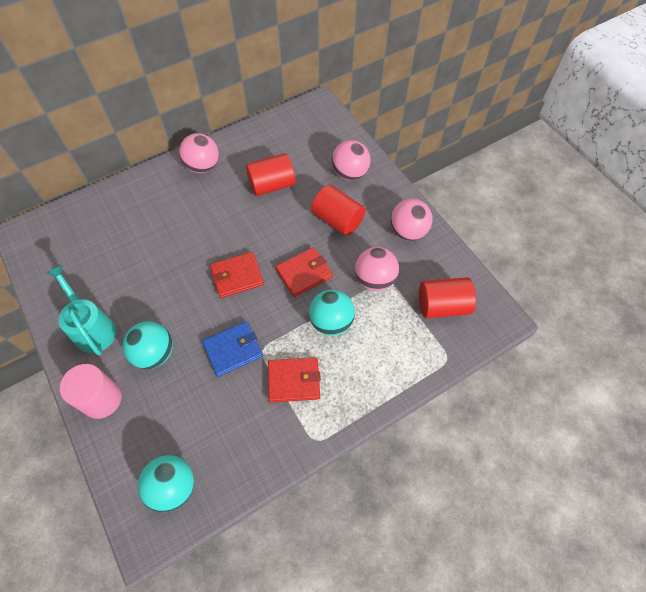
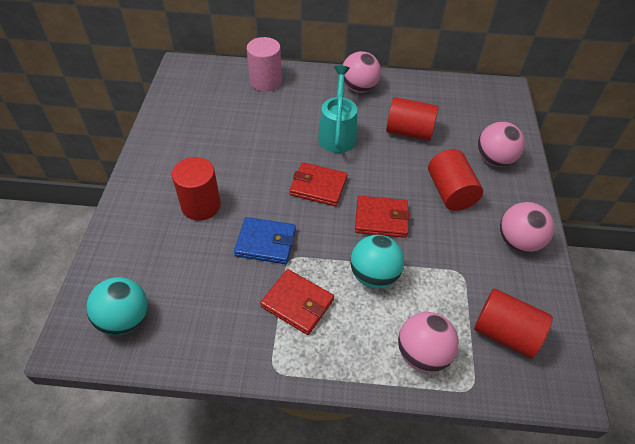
camera: 35 degrees right, 10 degrees down
turquoise watering can [46,265,116,355] -> turquoise watering can moved to [318,66,357,153]
pink cylinder [60,364,122,419] -> pink cylinder moved to [247,37,282,92]
turquoise ball [123,322,173,369] -> red cylinder [172,157,221,221]
pink ball [355,247,399,291] -> pink ball moved to [398,312,459,373]

